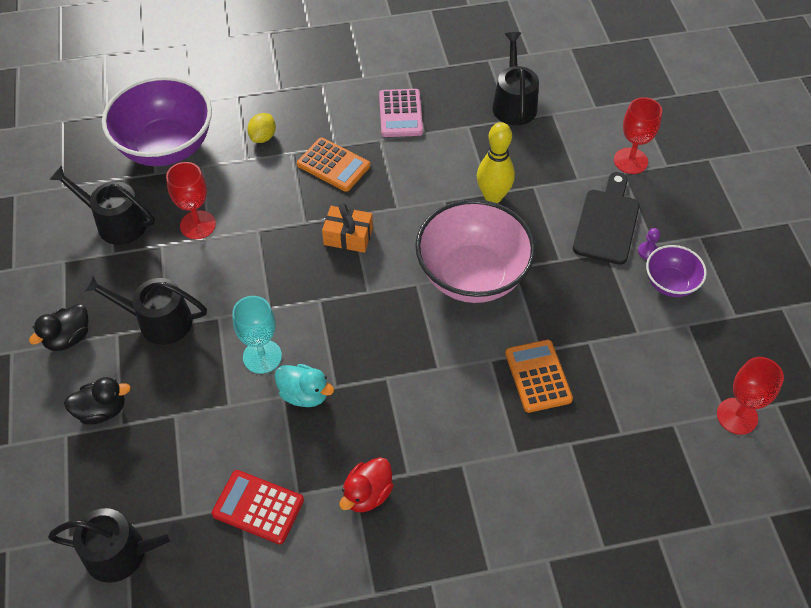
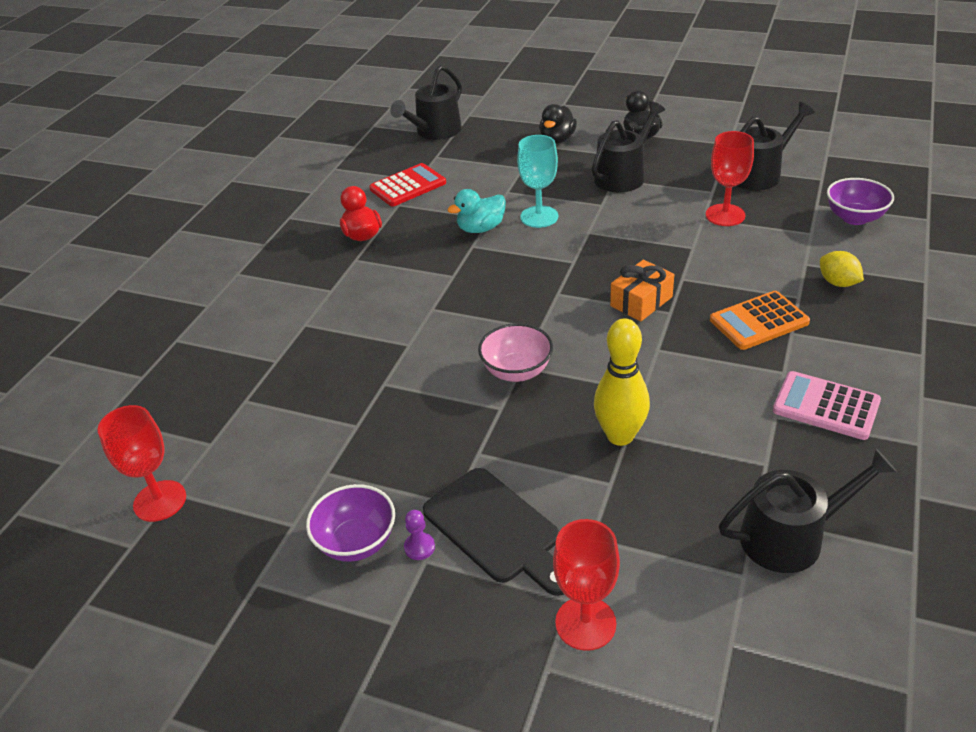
camera: 125 degrees right, 15 degrees down
purple bowl [102,76,212,166] -> purple bowl [827,178,894,225], size x0.51
pink bowl [415,199,536,303] -> pink bowl [478,323,553,382], size x0.51
black watering can [493,32,539,125] -> black watering can turned 45 degrees counterclockwise [719,449,897,573]
orange calculator [505,340,573,413] -> none

